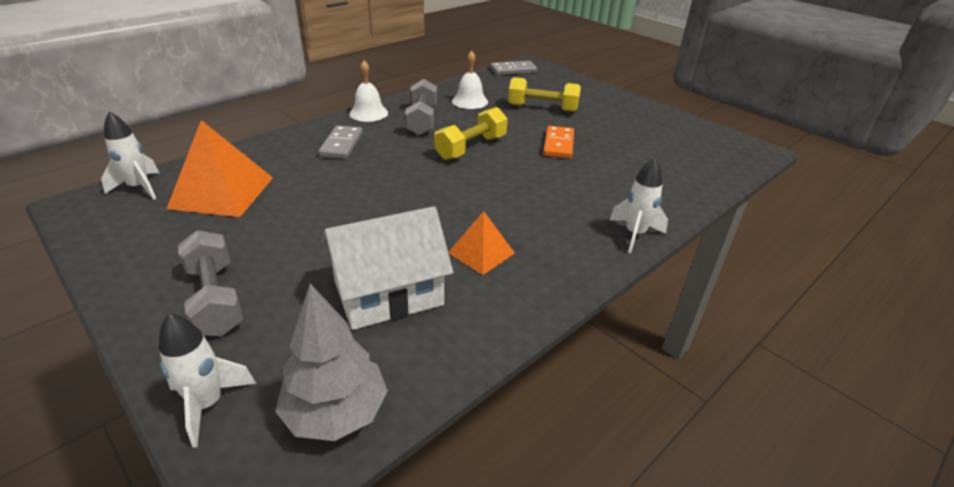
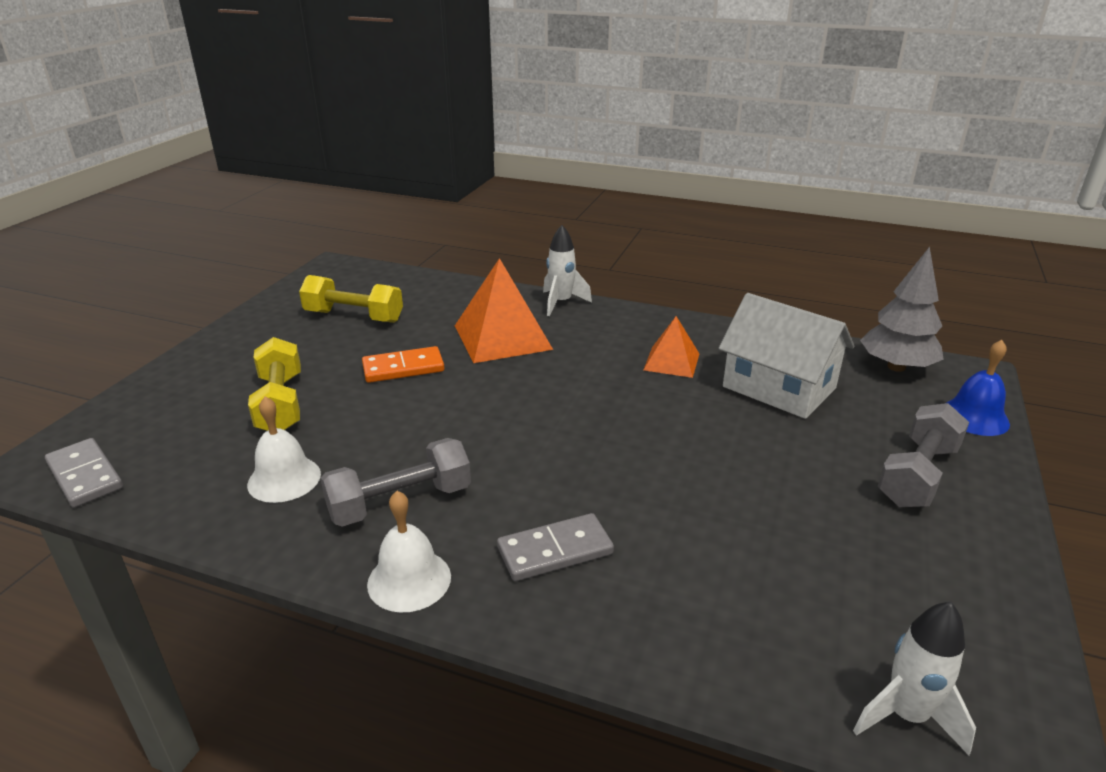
camera: 115 degrees left, 5 degrees down
white rocket [159,313,256,448] -> blue bell [946,340,1010,436]
orange pyramid [167,120,273,217] -> orange pyramid moved to [455,258,553,363]
yellow dumbbell [434,107,508,160] -> yellow dumbbell moved to [299,275,403,323]

